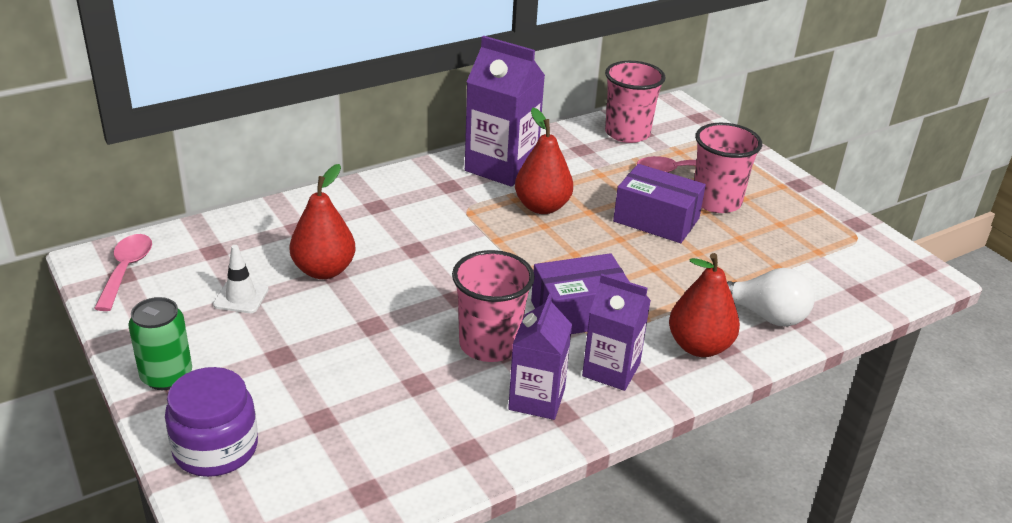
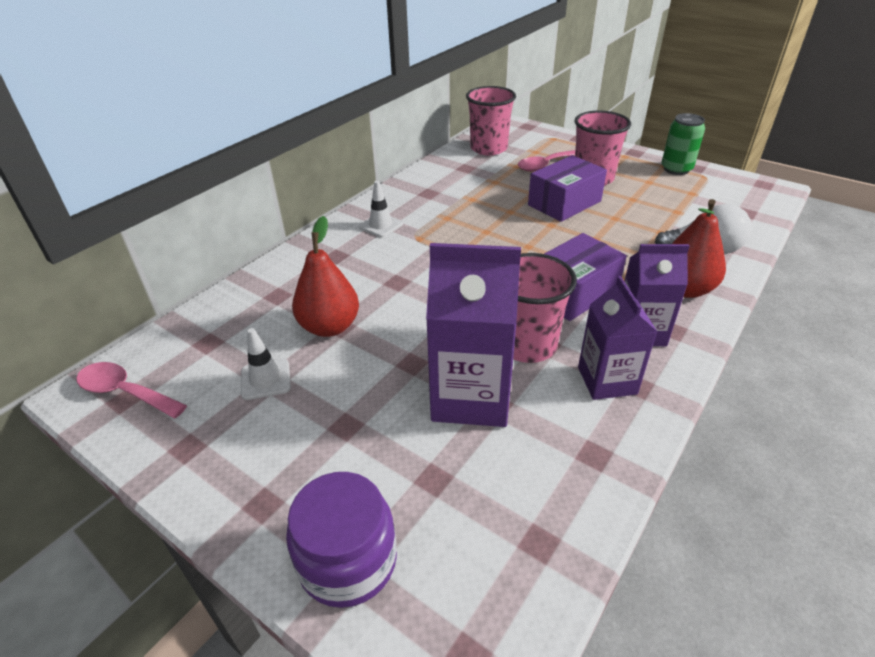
camera: 20 degrees left, 5 degrees up
pink spoon [94,234,152,311] -> pink spoon turned 45 degrees counterclockwise [76,362,187,418]
green can [128,297,192,390] -> green can moved to [661,113,705,175]
purple carton [465,36,545,187] -> purple carton moved to [426,243,521,427]
red pear [515,108,573,214] -> none
purple box [613,164,706,243] -> purple box turned 45 degrees counterclockwise [528,155,607,222]
none -> white traffic cone [359,181,403,238]

